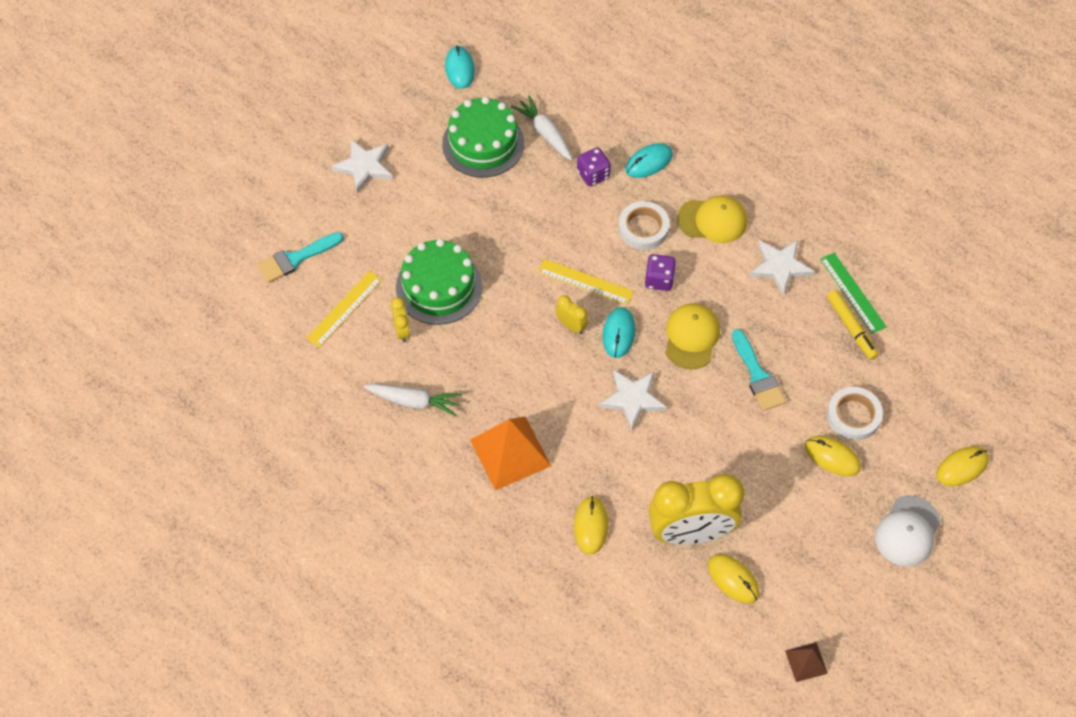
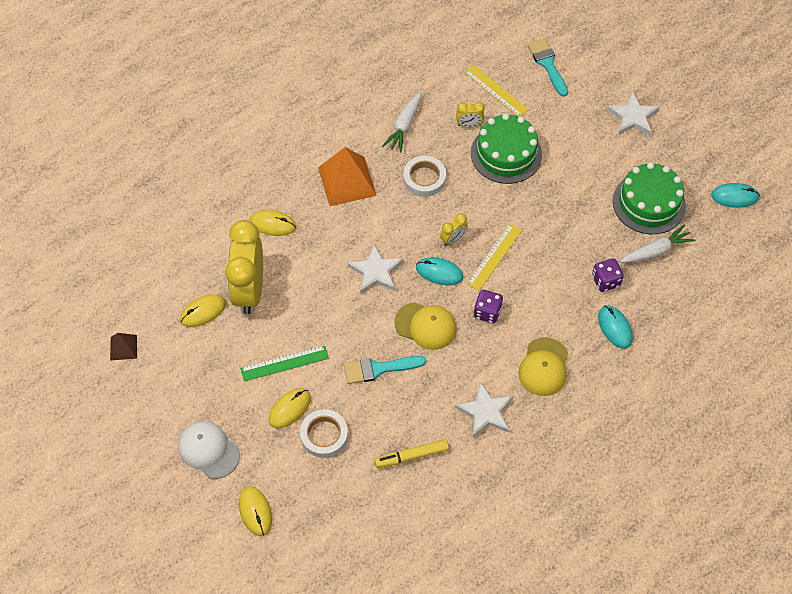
camera: 100 degrees right, 0 degrees up
white tape [618,201,670,250] -> white tape moved to [403,156,446,197]
green ruler [820,253,887,334] -> green ruler moved to [240,345,329,381]

